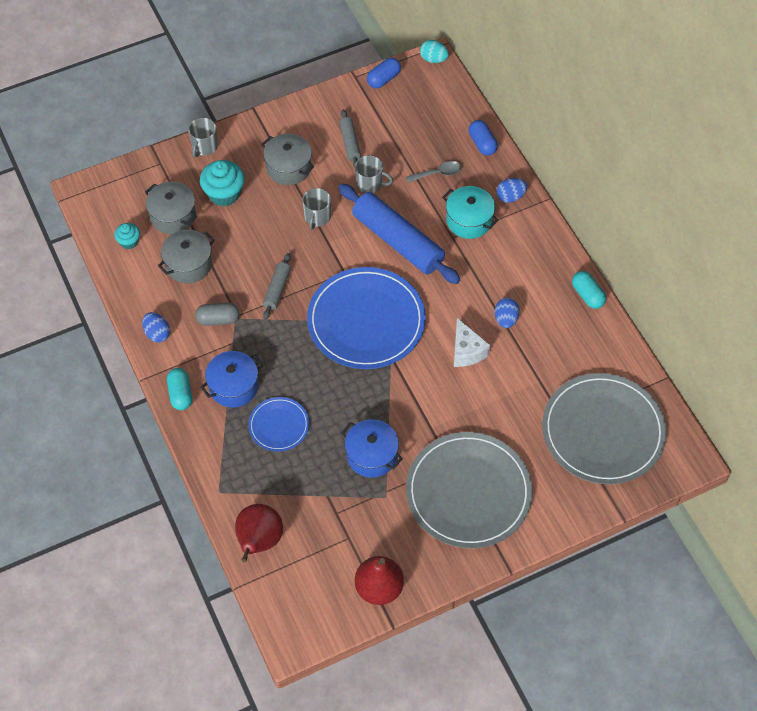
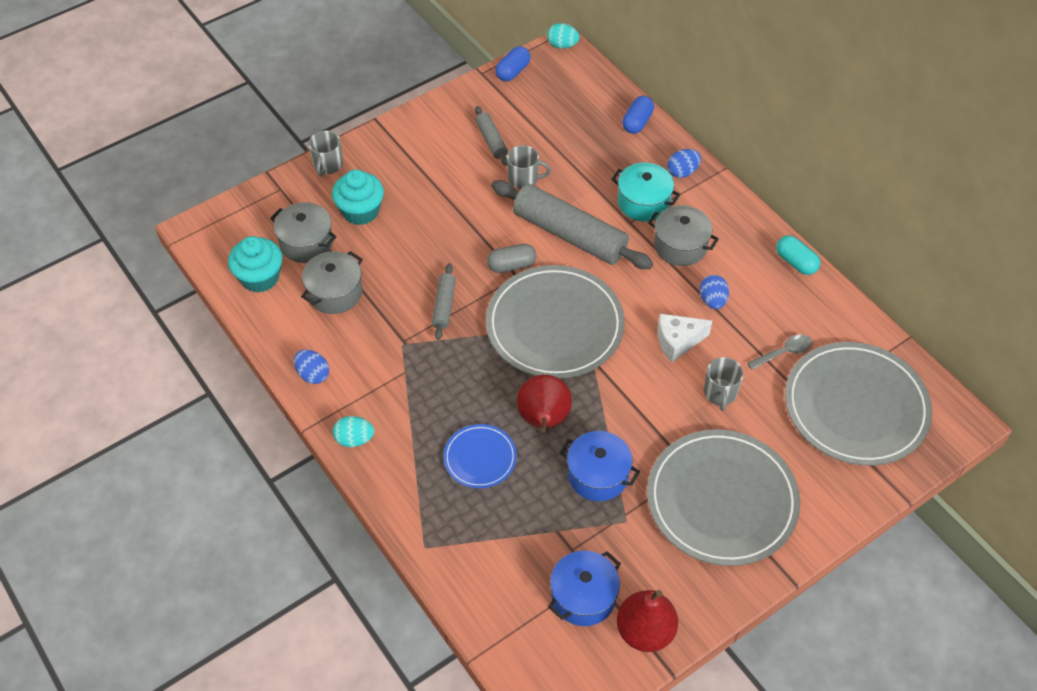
camera: 10 degrees left, 5 degrees down
turquoise cupcake [114,223,140,249] -> turquoise cupcake [228,236,283,293], size x1.77
turquoise capsule [167,368,192,410] -> turquoise egg [333,416,374,447]
grey capsule [195,303,240,326] -> grey capsule moved to [487,244,537,273]
blue pot [201,351,263,408] -> blue pot moved to [548,551,621,626]
red pear [235,504,283,562] -> red pear moved to [517,375,572,433]
grey pot [261,134,314,185] -> grey pot moved to [648,205,719,266]
grey mug [302,188,331,230] -> grey mug moved to [704,357,744,411]
blue plate [307,267,426,369] -> grey plate [486,265,625,379]
blue rolling pin [338,184,460,284] -> grey rolling pin [491,180,653,269]
grey spoon [406,161,461,183] -> grey spoon moved to [747,334,813,370]
white cheese [454,318,490,367] -> white cheese turned 105 degrees clockwise [657,314,712,363]
blue capsule [469,120,498,156] -> blue capsule turned 60 degrees clockwise [622,96,654,134]

